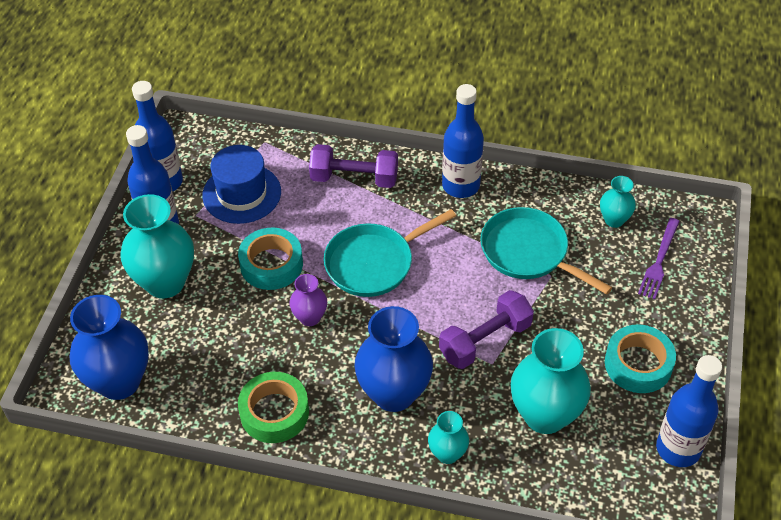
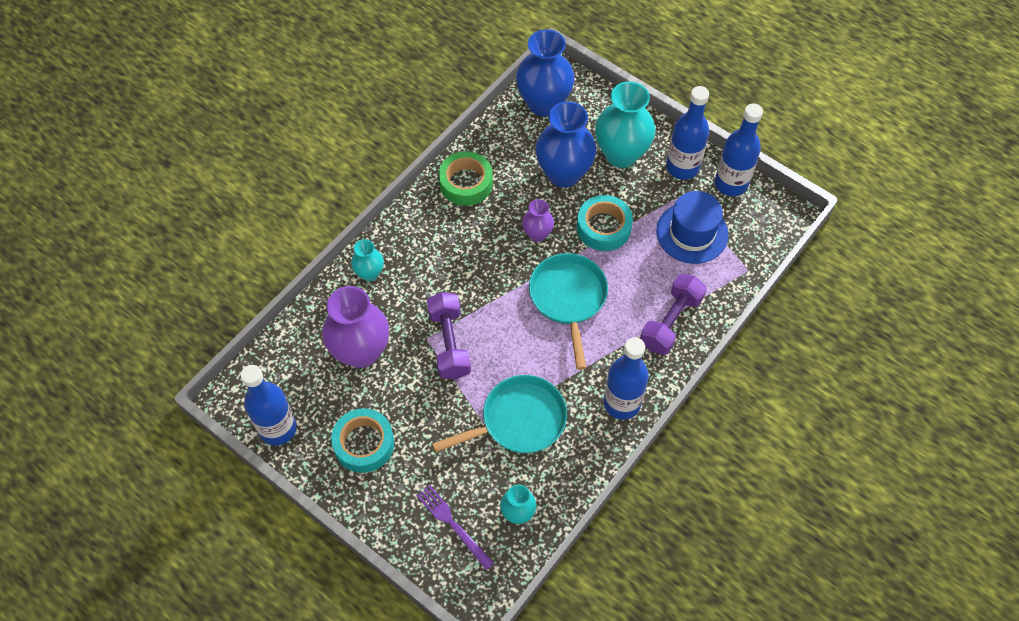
camera: 115 degrees right, 10 degrees up
blue vase [354,306,433,412] -> blue vase moved to [535,101,596,188]
turquoise vase [511,328,591,434] -> purple vase [322,286,389,368]

